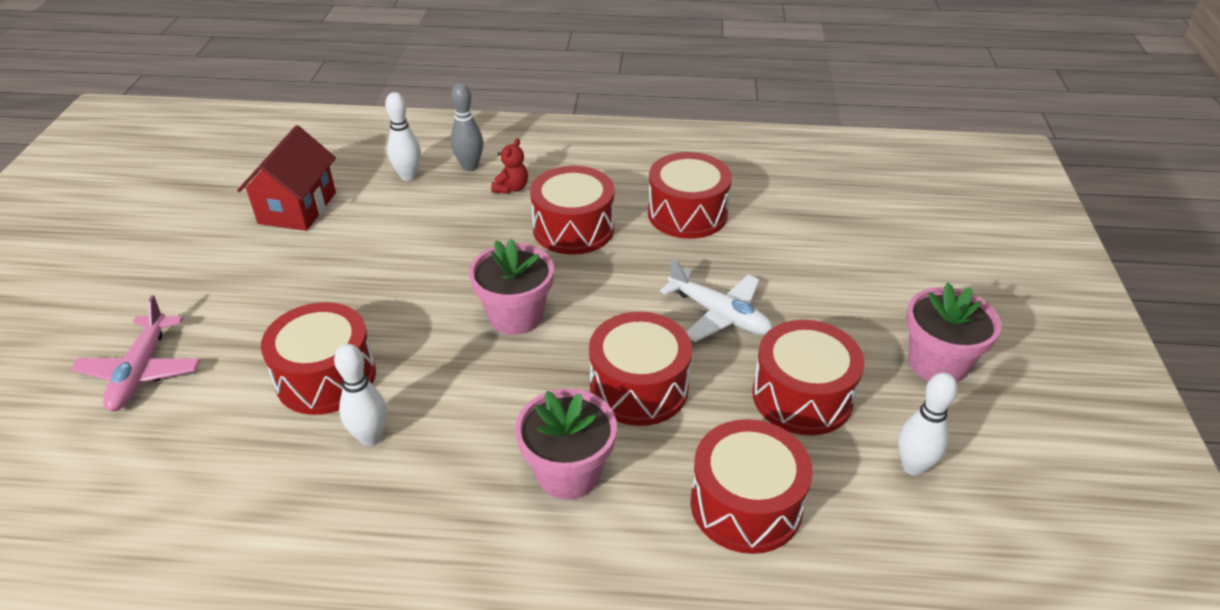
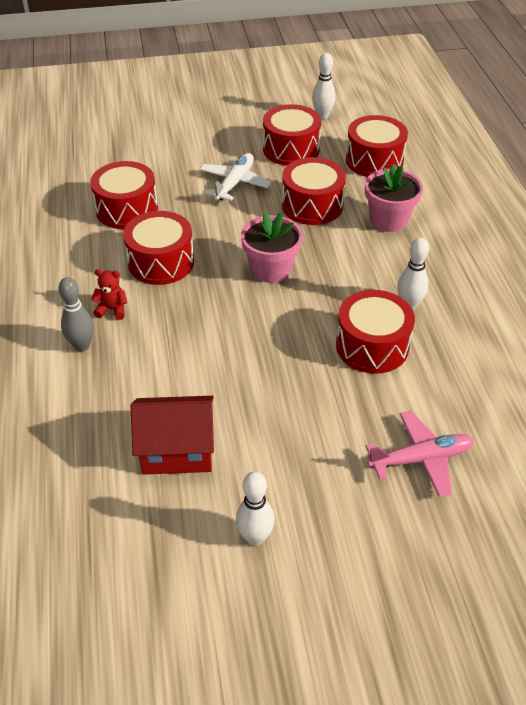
camera: 105 degrees left, 5 degrees up
white bowling pin [385,92,421,181] -> white bowling pin moved to [236,471,275,546]
pink flower pot [906,283,1001,383] -> none

